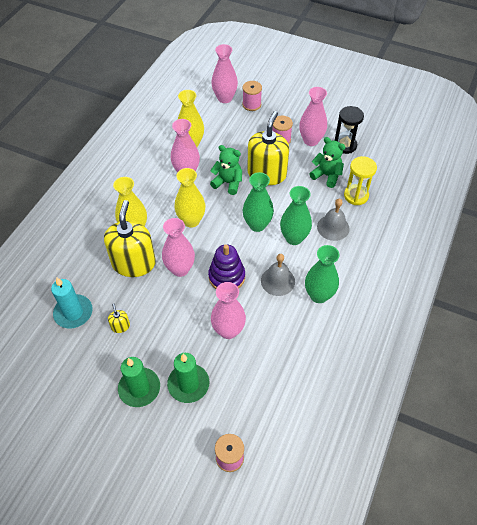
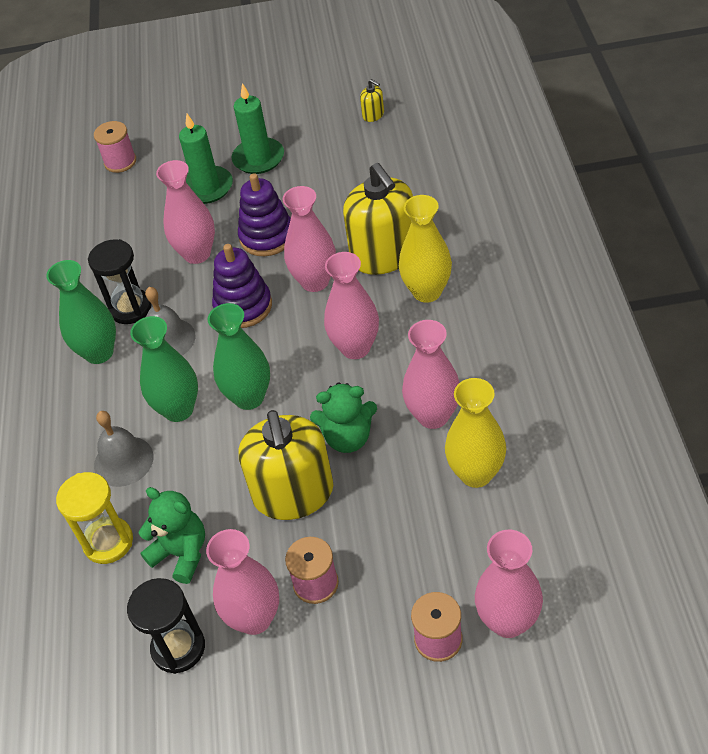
camera: 155 degrees right, 5 degrees down
turquoise candle [51,277,93,328] -> none
yellow soap dispenser [108,303,130,333] -> yellow soap dispenser moved to [360,79,384,122]
yellow vase [175,168,205,227] -> pink vase [324,252,379,359]
green teddy bear [309,137,345,188] -> green teddy bear turned 150 degrees counterclockwise [138,487,205,584]
none -> black hourglass [88,239,151,324]
none -> purple stacking toy [238,173,291,256]

